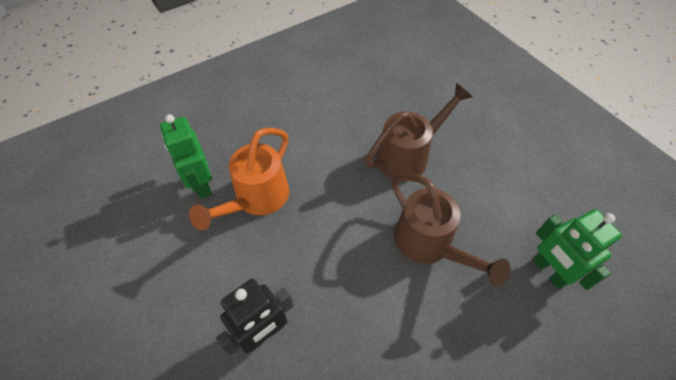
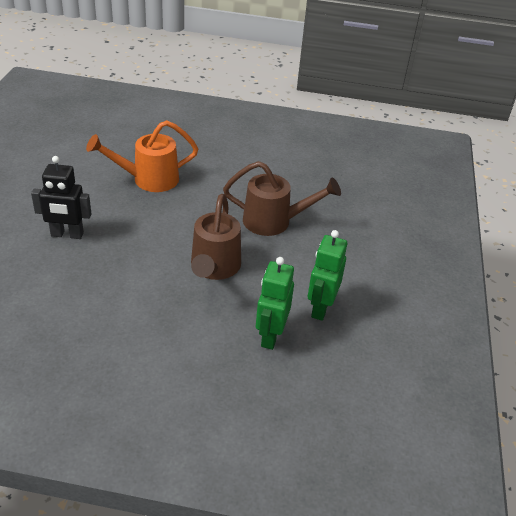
camera: 40 degrees right, 15 degrees down
green robot [160,114,212,199] -> green robot moved to [308,230,347,321]

